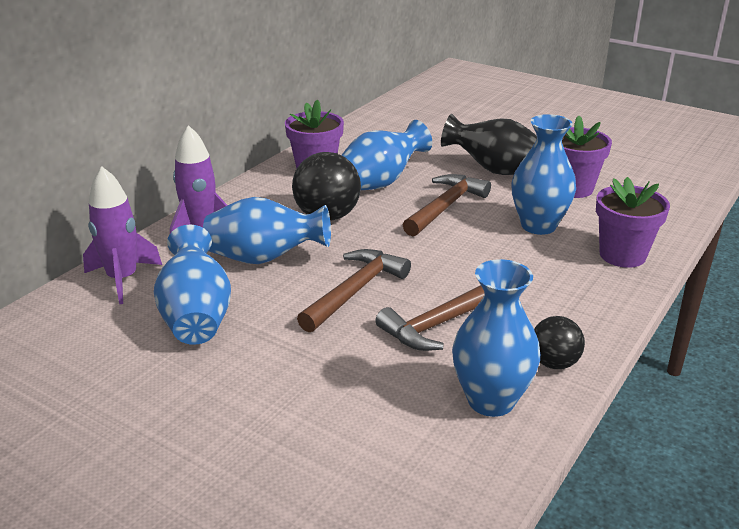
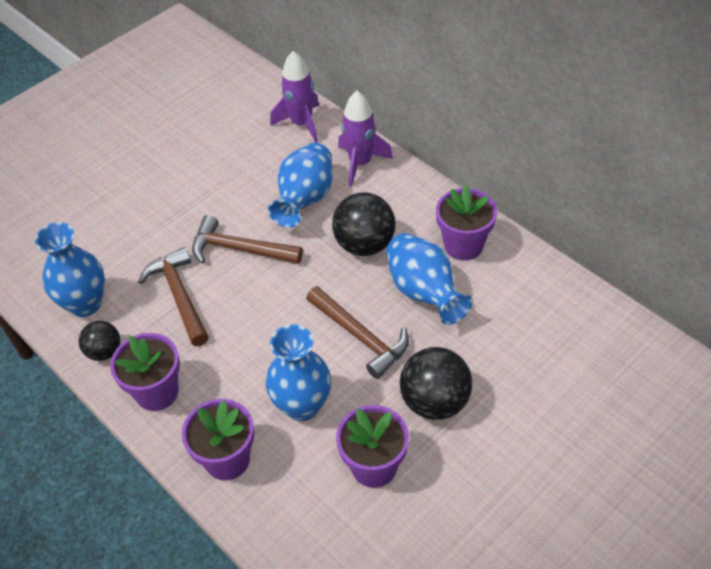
camera: 105 degrees right, 20 degrees up
blue vase [154,225,231,345] -> none
brown hammer [297,249,411,332] -> brown hammer turned 150 degrees clockwise [192,215,303,264]
black vase [441,114,537,175] -> black ball [400,347,473,420]
none -> purple flower pot [110,333,180,411]

